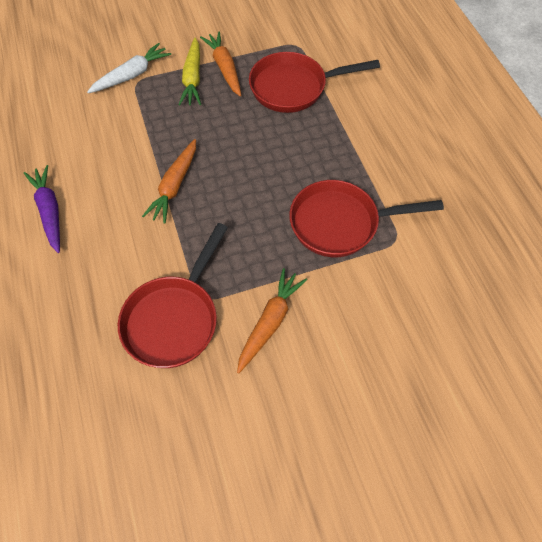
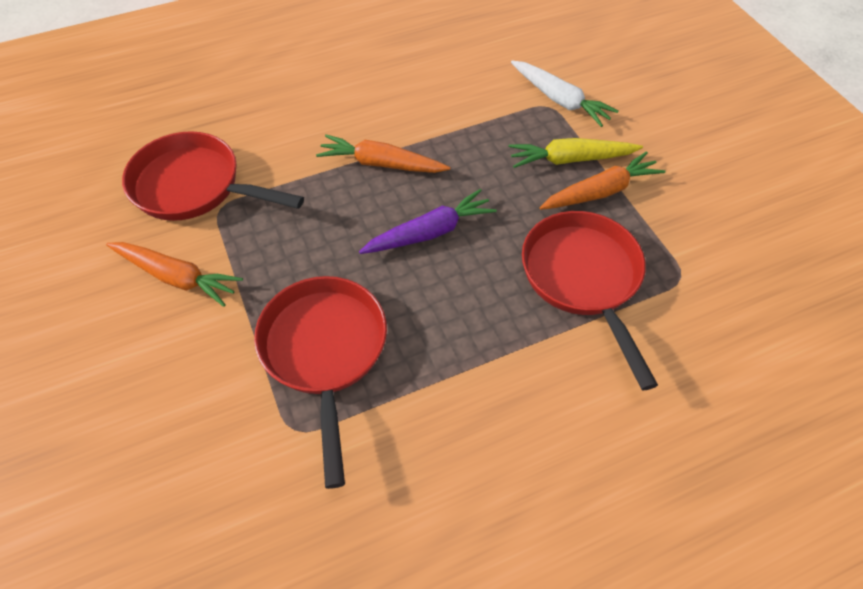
camera: 85 degrees right, 5 degrees down
purple carrot [24,165,60,253] -> purple carrot moved to [359,189,497,254]

